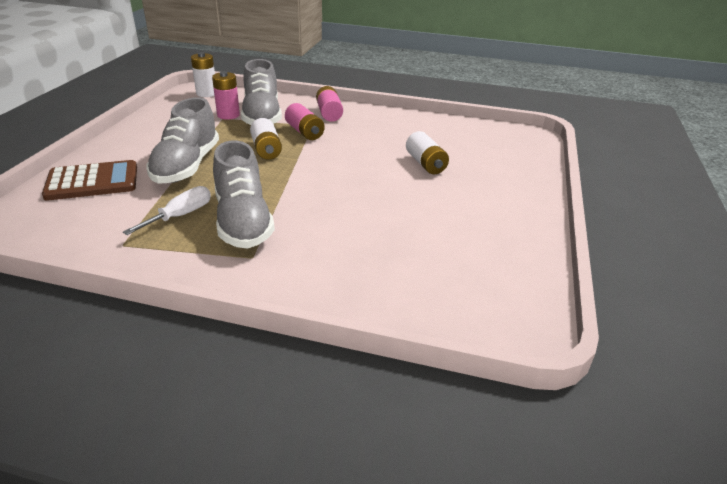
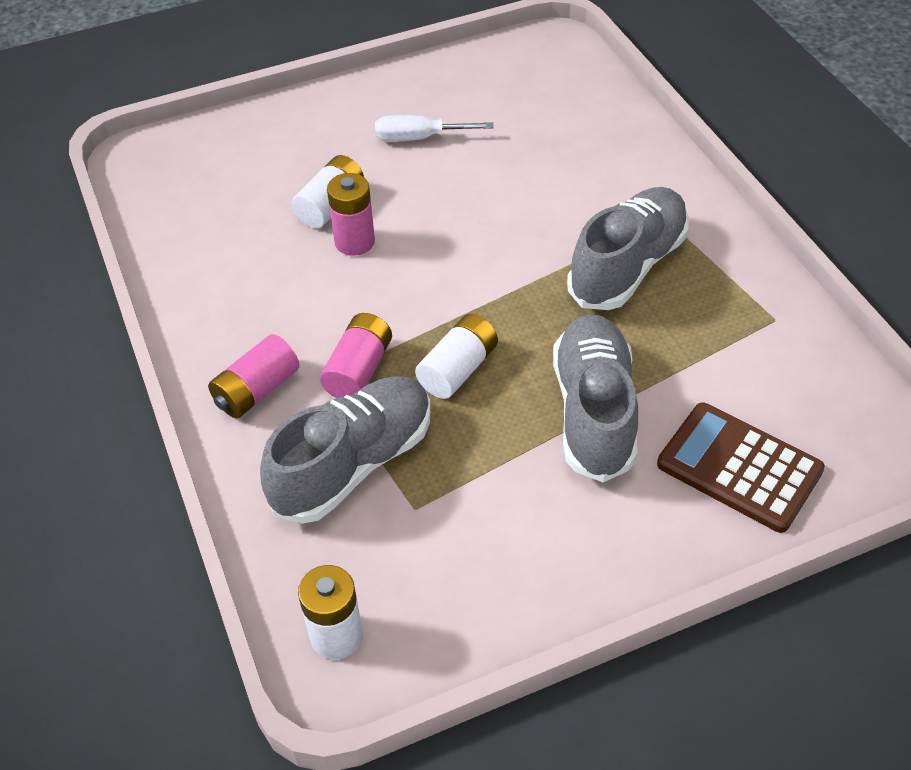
camera: 125 degrees left, 15 degrees up
white screwdriver [123,186,211,235] -> white screwdriver moved to [375,115,494,141]
grey shoe [147,97,219,184] -> grey shoe turned 60 degrees counterclockwise [553,314,638,482]
pink battery [212,71,240,120] -> pink battery moved to [327,173,375,256]

